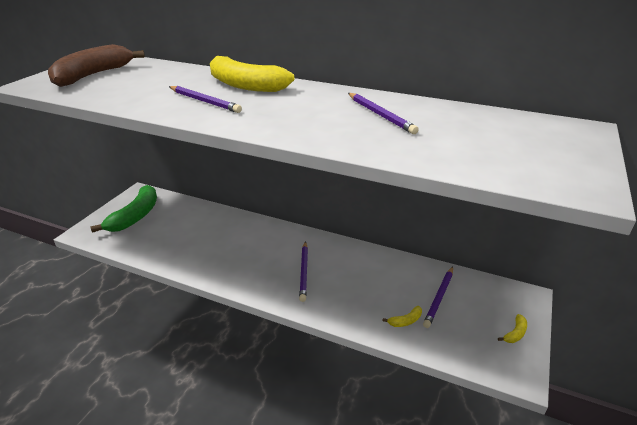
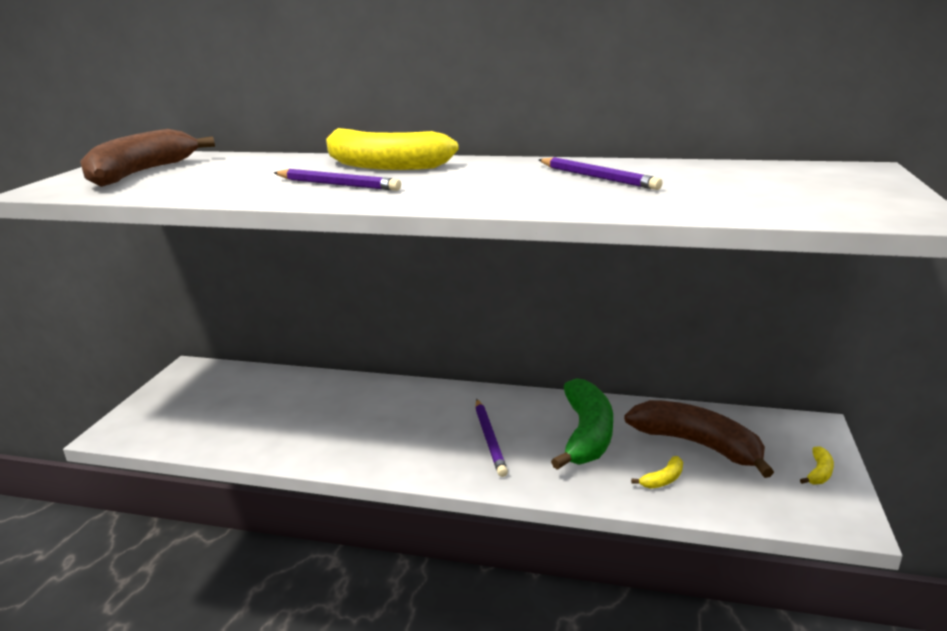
camera: 10 degrees left, 10 degrees down
green banana [90,185,157,233] -> green banana moved to [551,378,613,470]
purple pencil [423,267,453,328] -> brown banana [624,400,774,478]

